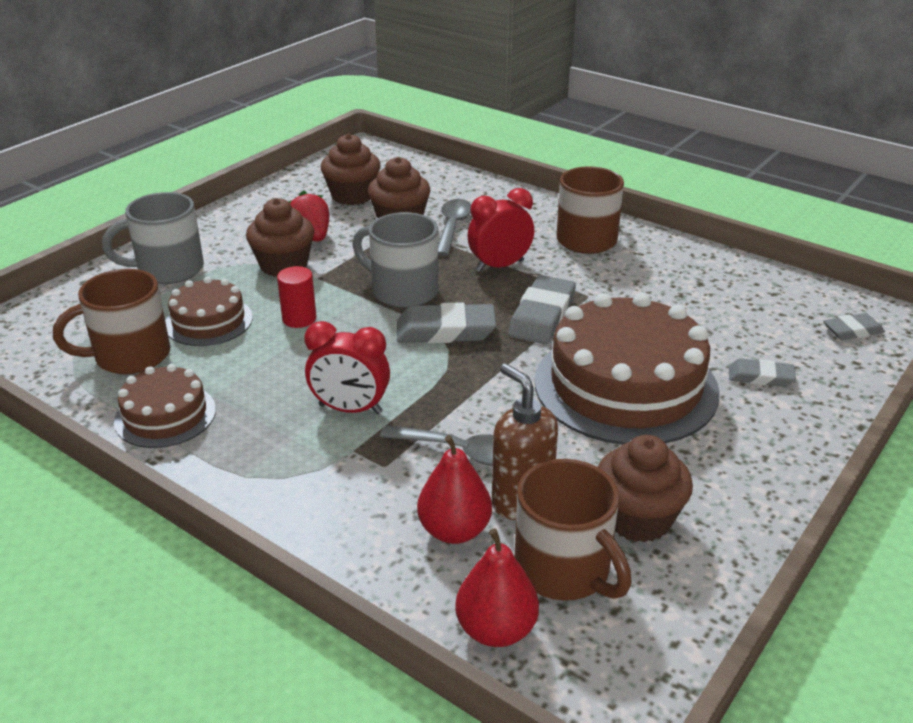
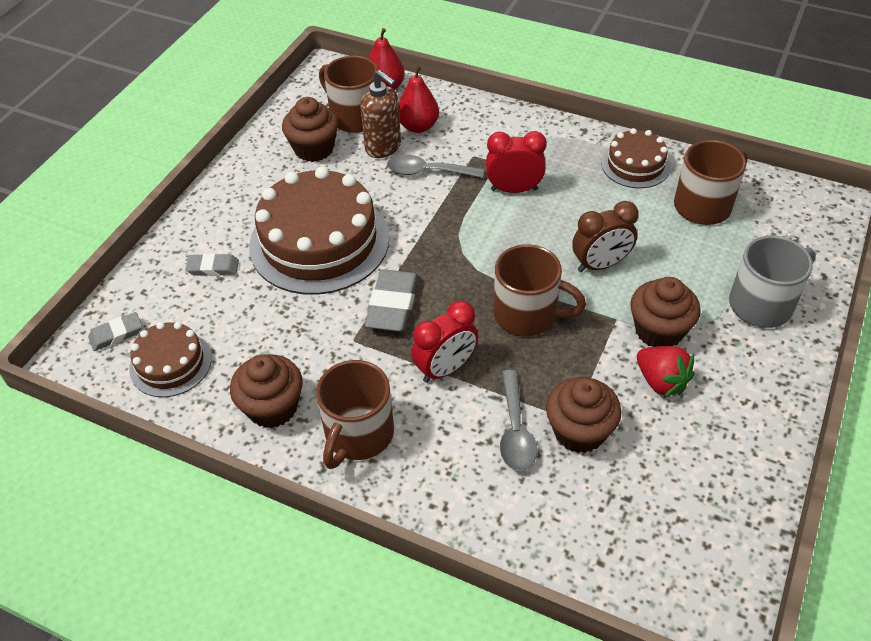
camera: 170 degrees right, 15 degrees up
brown cake [165,277,253,346] -> brown cake moved to [129,322,212,397]
red cylinder [277,266,317,328] -> brown clock [572,201,639,272]
brown cupcake [321,134,381,205] -> brown cupcake moved to [230,354,303,428]
grey mug [353,212,439,308] -> brown mug [493,244,586,336]
grey eraser [397,302,496,343] -> none

